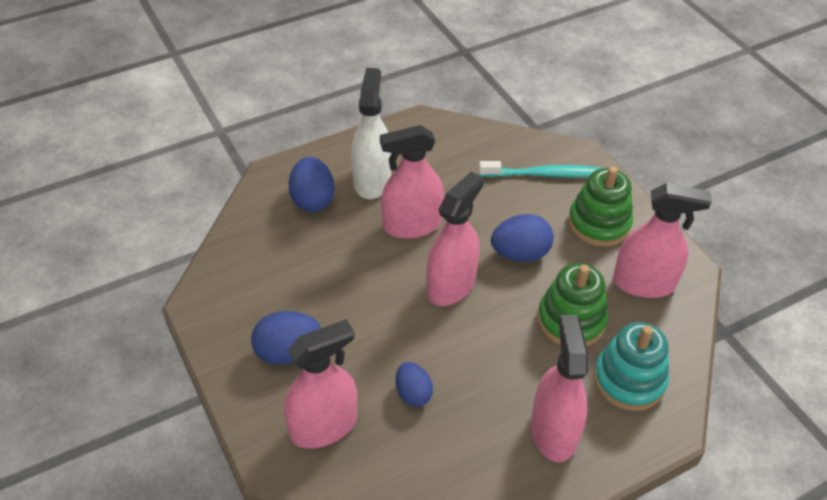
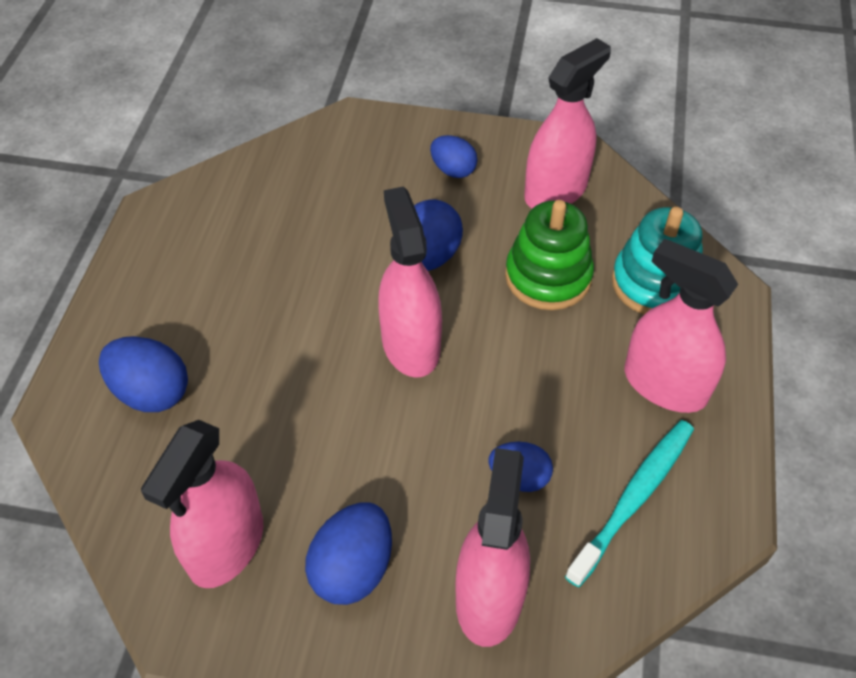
camera: 50 degrees left, 5 degrees up
white spray bottle [351,68,391,199] -> none
pink spray bottle [380,125,444,239] -> pink spray bottle moved to [141,420,263,588]
turquoise toothbrush [479,161,602,178] -> turquoise toothbrush moved to [565,420,694,587]
green stacking toy [568,167,633,247] -> blue egg [430,135,478,178]

